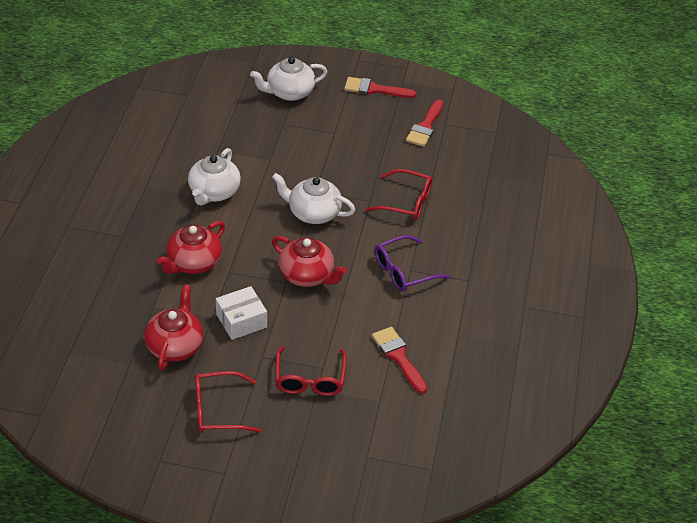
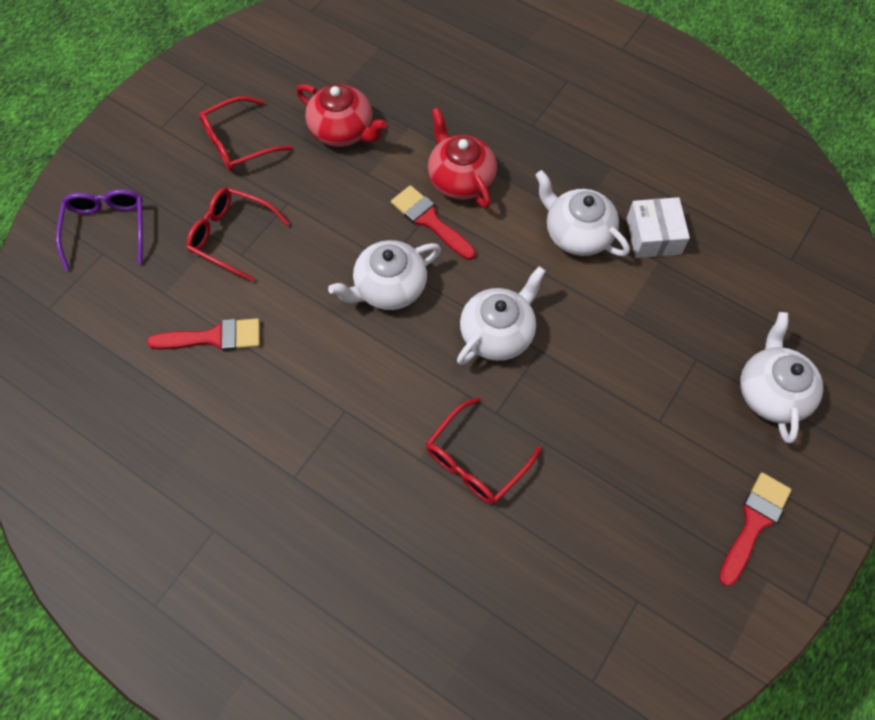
camera: 115 degrees right, 20 degrees up
red glasses [195,371,262,433] -> red glasses turned 135 degrees counterclockwise [199,96,293,171]
white box [216,286,267,340] -> white box moved to [627,197,690,258]
red teapot [272,236,347,287] -> white teapot [328,240,441,310]
purple glasses [375,235,450,292] -> purple glasses moved to [56,189,143,270]
red brush [406,100,444,147] -> red brush moved to [391,185,476,260]

